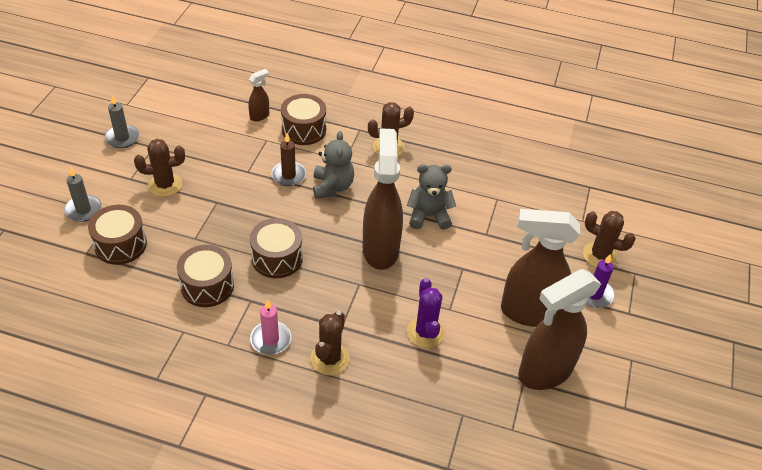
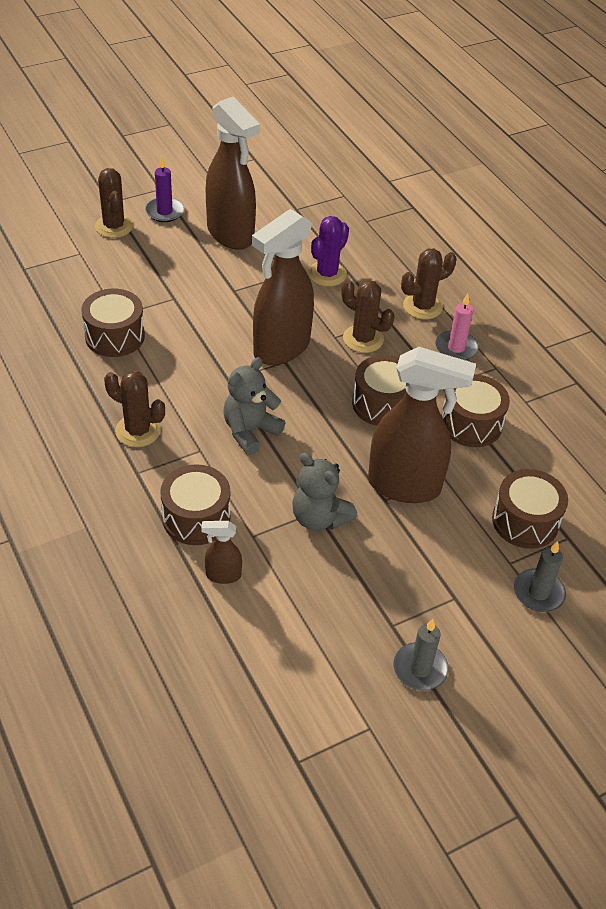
camera: 135 degrees left, 0 degrees up
brown cactus [134,139,185,197] -> brown cactus moved to [342,280,394,353]
brown candle [271,133,306,186] -> none
grey teddy bear [407,164,456,230] -> grey teddy bear moved to [292,452,357,531]
brown spray bottle [518,269,601,390] -> brown spray bottle moved to [368,347,476,503]
none -> brown drum [81,289,145,357]

